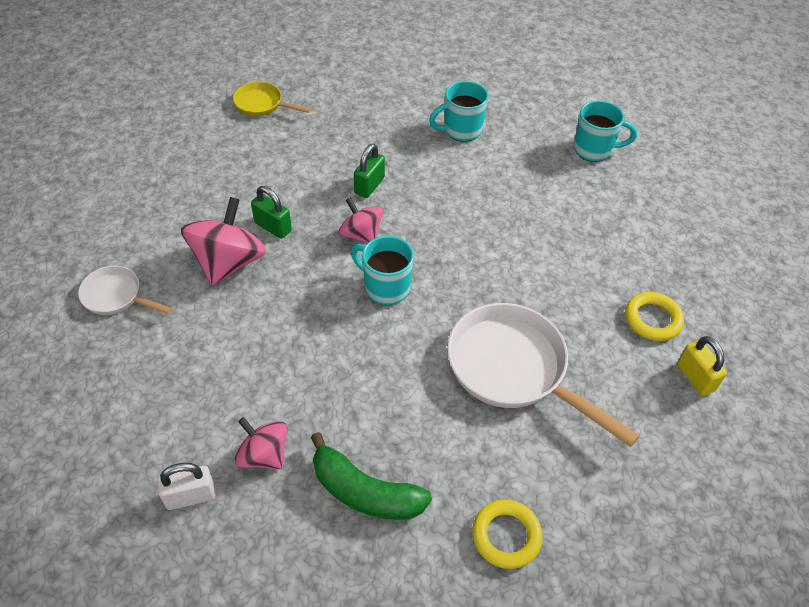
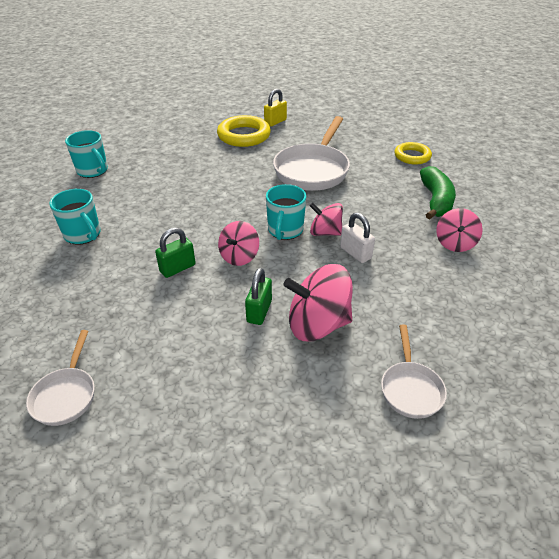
camera: 110 degrees left, 10 degrees down
white padlock [157,463,216,510] -> white padlock moved to [340,212,375,263]
yellow pan [233,82,311,116] -> white pan [26,330,95,426]
green padlock [354,143,385,198] -> green padlock turned 45 degrees counterclockwise [155,227,196,278]
turquoise mug [573,101,637,162] -> turquoise mug turned 150 degrees clockwise [65,130,108,178]
yellow ring [625,292,684,341] -> yellow ring [217,115,271,147], size x1.55
none -> pink spinning top [310,203,343,236]

